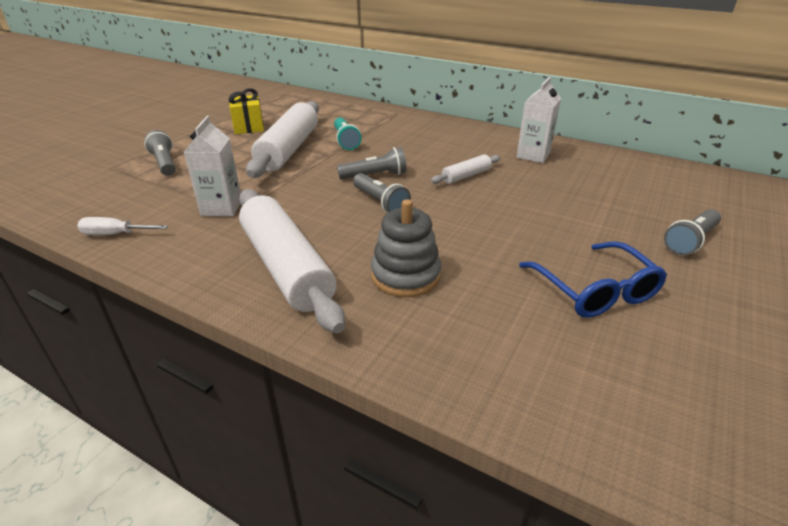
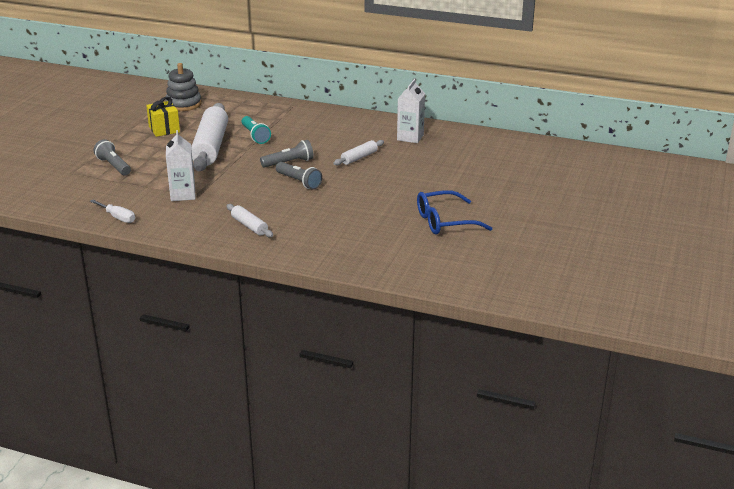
camera: 10 degrees left, 5 degrees down
white screwdriver [77,217,168,235] -> white screwdriver turned 135 degrees counterclockwise [90,199,135,223]
white rolling pin [239,189,345,333] -> white rolling pin [226,204,273,237], size x0.46
grey stacking toy [371,199,441,297] -> grey stacking toy moved to [165,63,202,111]
blue glasses [519,241,667,318] -> blue glasses turned 105 degrees clockwise [417,190,493,235]
grey flashlight [664,209,721,255] -> none

